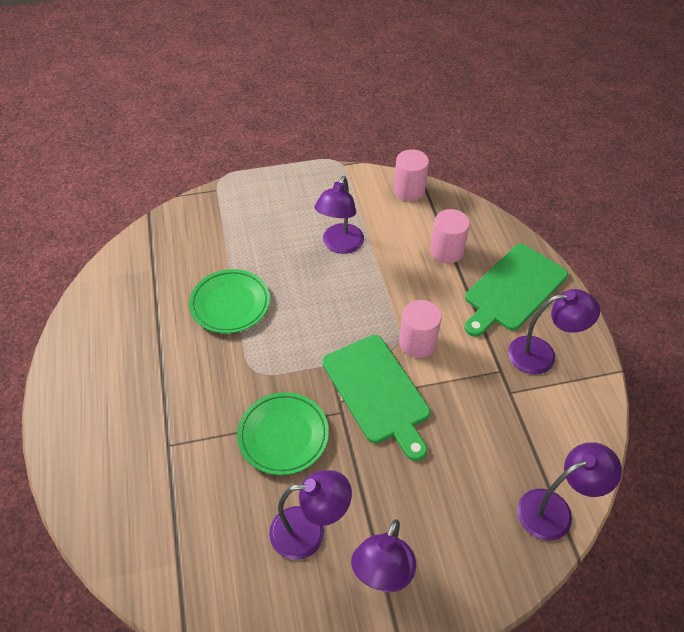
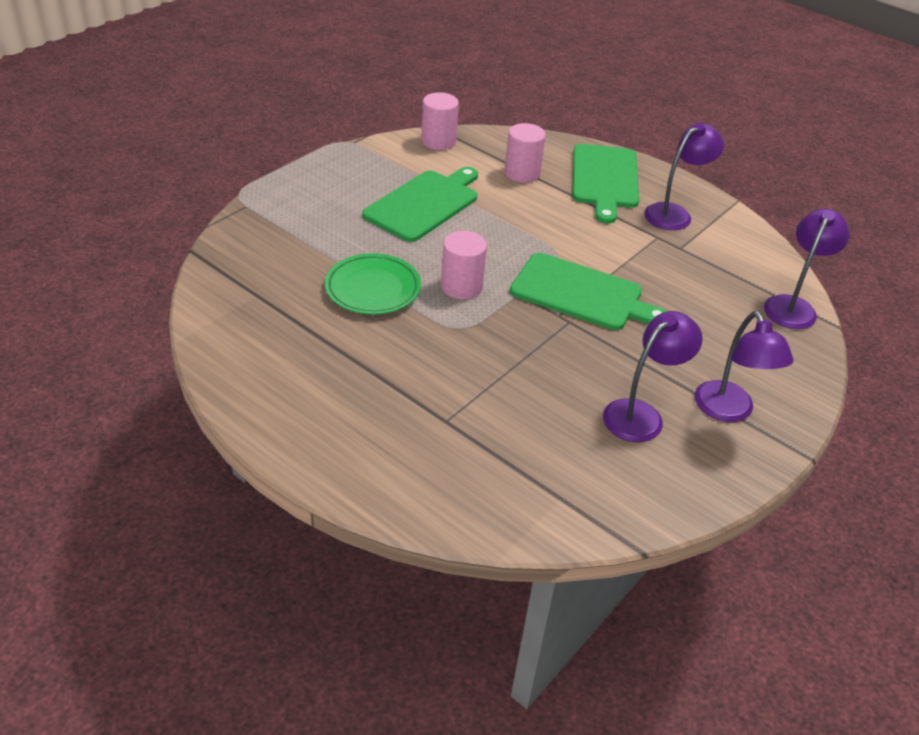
camera: 40 degrees left, 10 degrees down
green plate [237,392,329,475] -> none
purple lamp [315,176,364,254] -> green cutting board [362,167,478,242]
pink cylinder [399,300,442,358] -> pink cylinder moved to [441,231,487,300]

